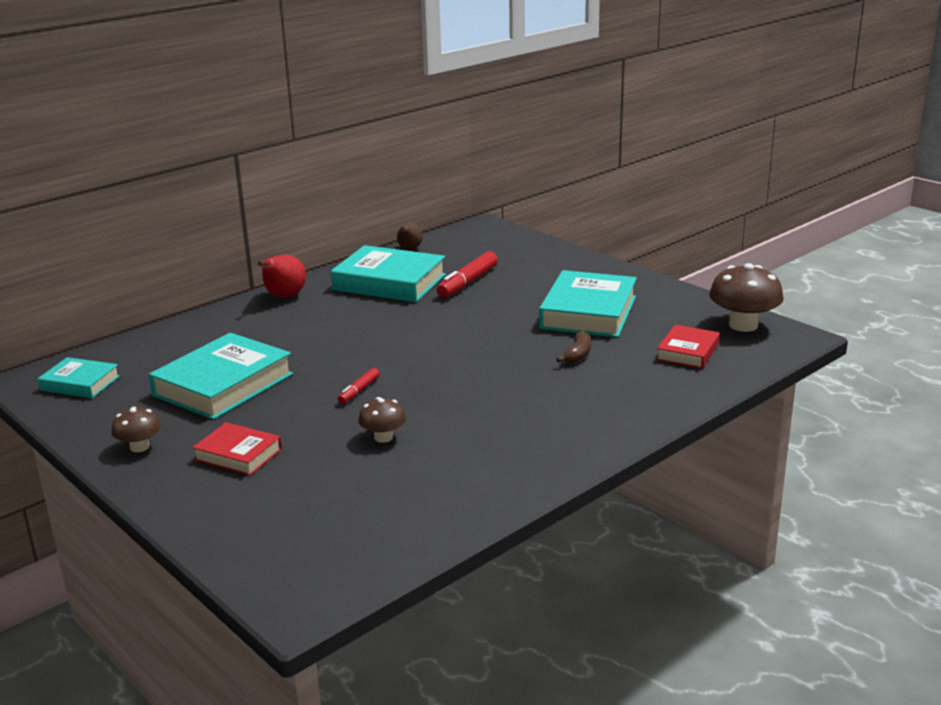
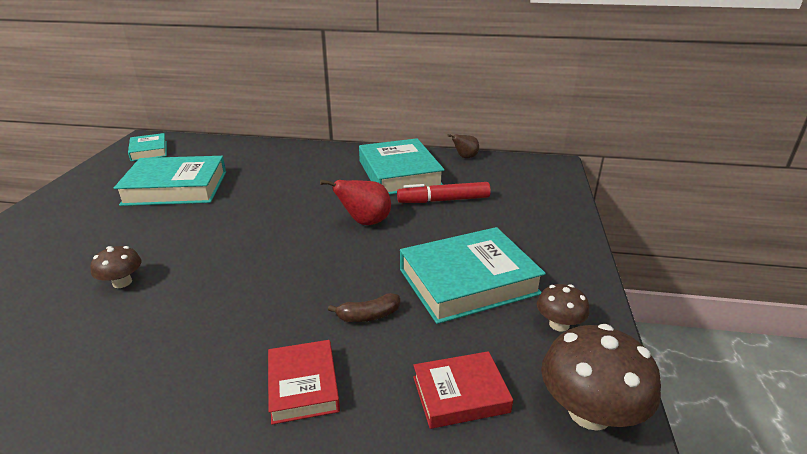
camera: 50 degrees right, 5 degrees up
brown mushroom [111,407,161,452] -> brown mushroom moved to [537,284,590,332]
red book [192,422,282,476] -> red book moved to [268,340,340,425]
red pear [258,255,306,298] -> red pear moved to [320,180,391,225]
red marker [337,368,380,404] -> none

